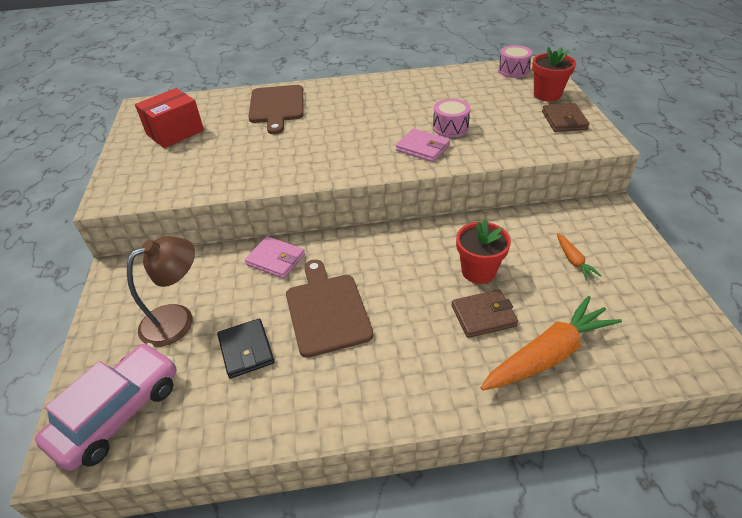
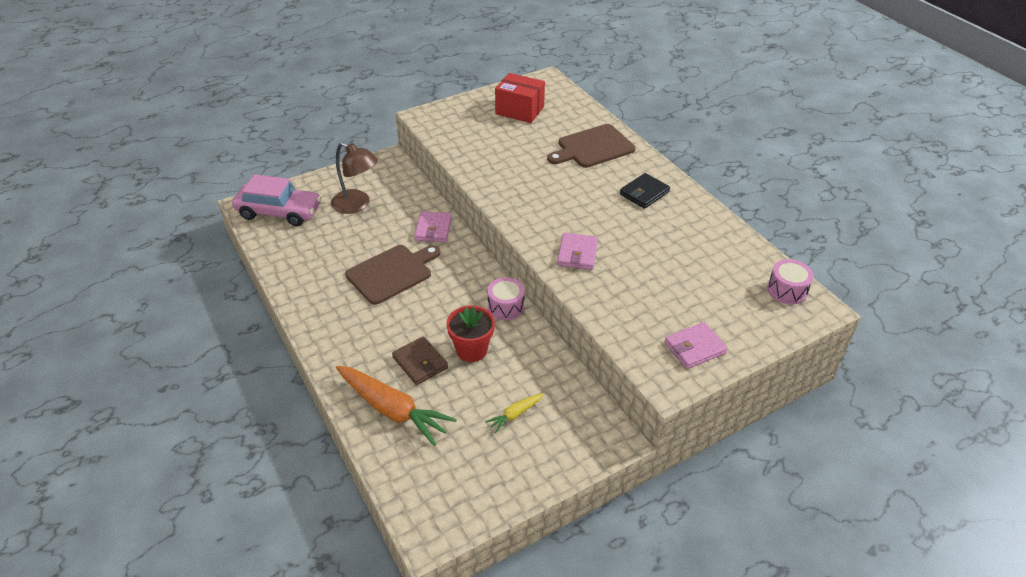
camera: 65 degrees right, 0 degrees up
black wallet [217,318,275,379] -> black wallet moved to [620,173,670,209]
pink drum [433,99,470,137] -> pink drum moved to [487,277,525,320]
red flower pot [532,47,576,101] -> none
brown wallet [542,103,590,132] -> pink wallet [664,322,728,369]
orange carrot [557,233,601,281] -> yellow carrot [485,393,544,433]

